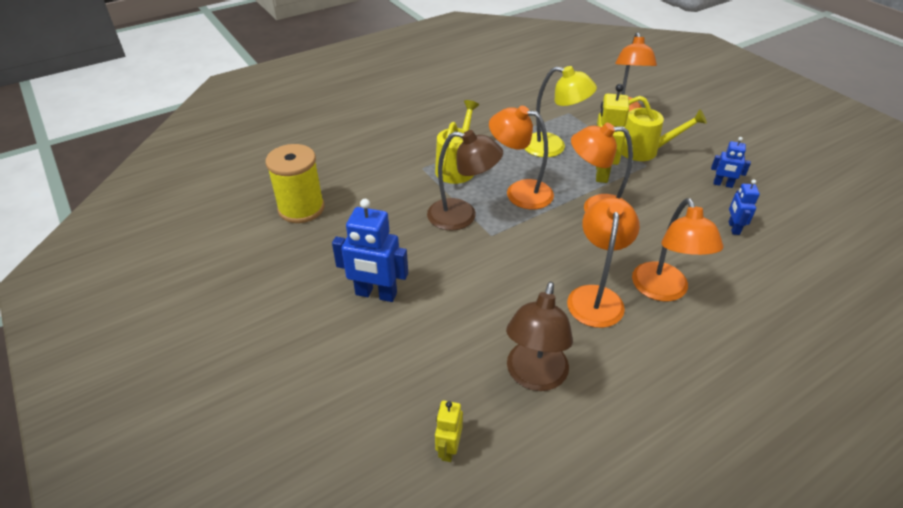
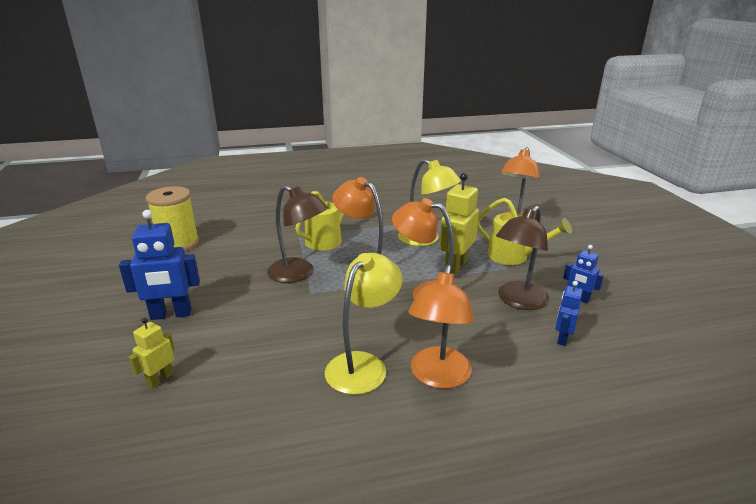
camera: 20 degrees right, 15 degrees down
blue robot [332,199,408,302] -> blue robot turned 45 degrees counterclockwise [119,210,200,320]
yellow robot [435,400,463,462] -> yellow robot moved to [128,317,175,388]
brown lamp [506,282,573,391] -> brown lamp moved to [496,206,549,310]
orange lamp [567,197,640,328] -> yellow lamp [325,253,403,395]

